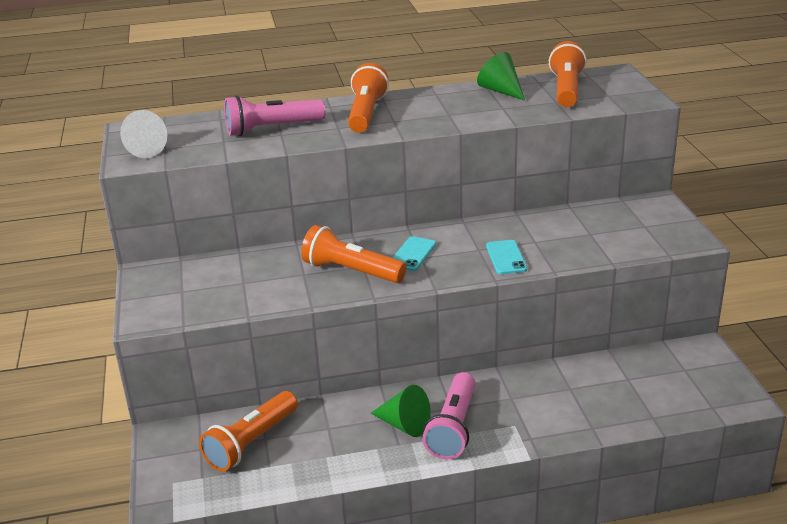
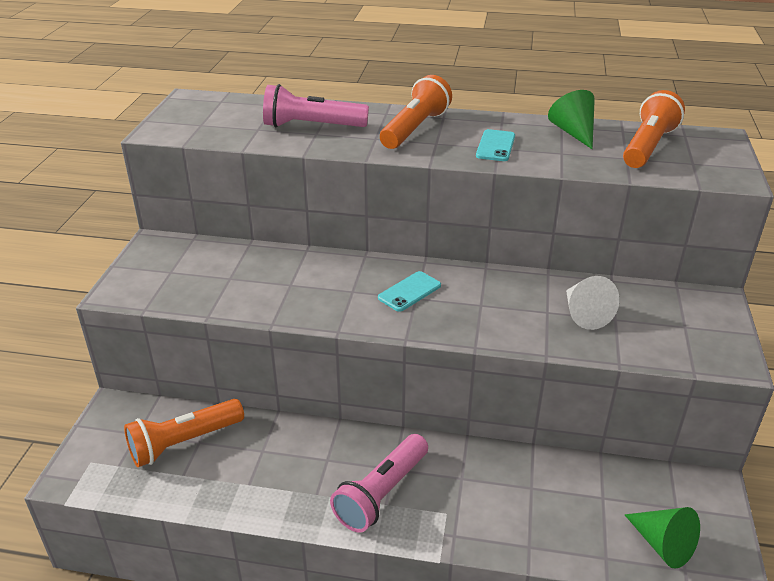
camera: 20 degrees right, 5 degrees up
white cone [120,110,167,158] -> white cone moved to [566,276,620,330]
orange flashlight [301,225,406,283] -> none
green cone [371,385,431,437] -> green cone moved to [624,507,700,569]
turquoise phone [486,240,527,274] -> turquoise phone moved to [476,129,515,161]

